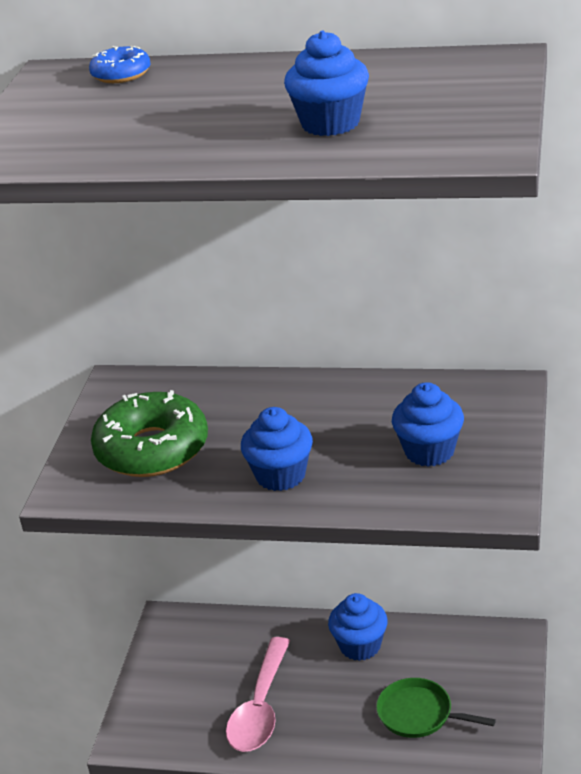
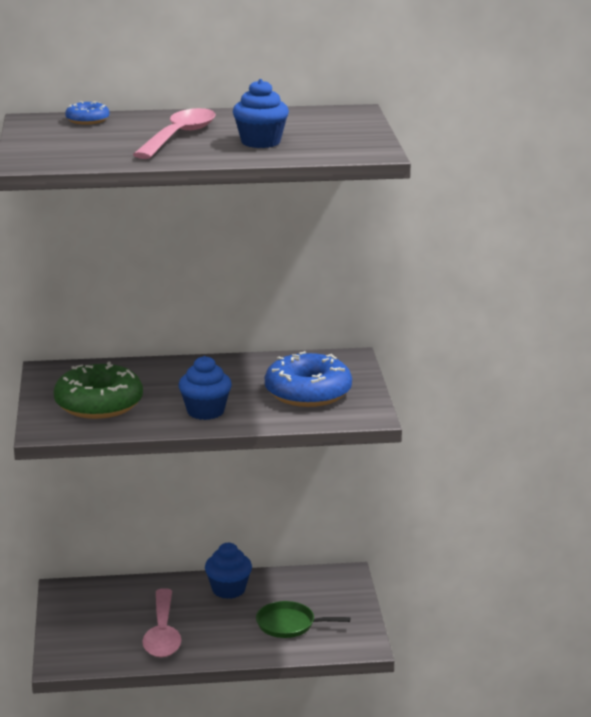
camera: 20 degrees left, 10 degrees down
blue cupcake [392,382,464,466] -> blue donut [265,351,352,407]
none -> pink spoon [133,108,216,159]

